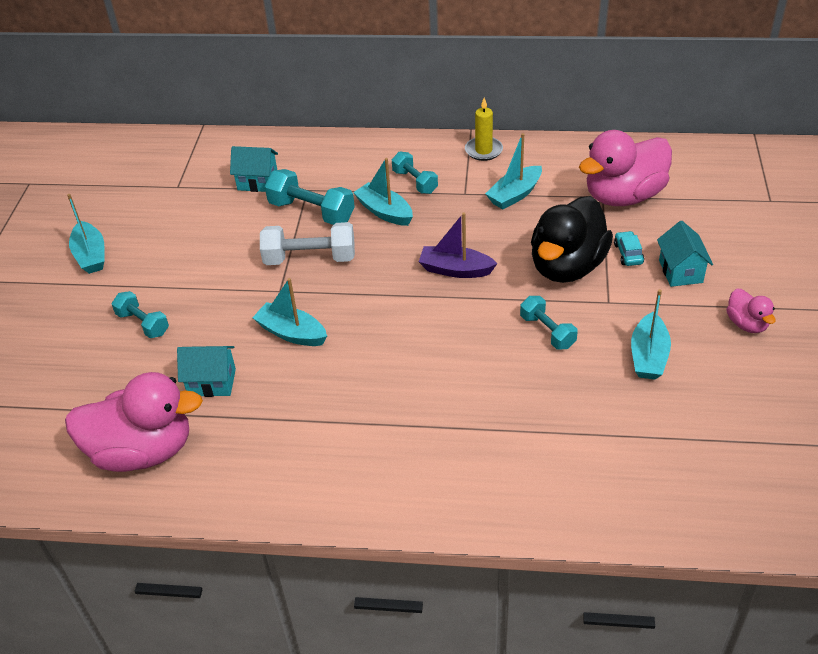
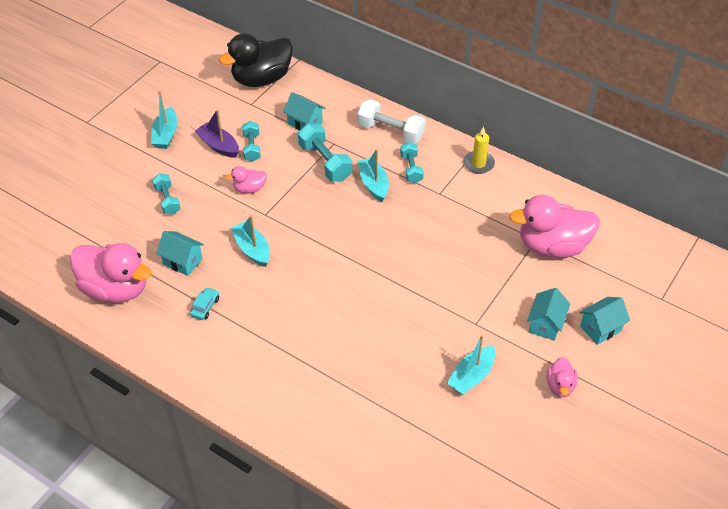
camera: 25 degrees right, 5 degrees up
white dumbbell [260,222,355,265] -> white dumbbell moved to [358,99,426,144]
purple boat [419,213,497,278] -> purple boat moved to [195,109,239,158]
turquoise boat [485,133,542,210] -> none
turquoise dumbbell [520,296,578,350] -> turquoise dumbbell moved to [242,121,261,162]
black duck [531,196,613,283] -> black duck moved to [219,33,293,87]
turquoise car [614,231,644,266] -> turquoise car moved to [190,287,219,320]
none -> pink duck [225,166,267,194]
none -> turquoise house [579,297,630,345]

